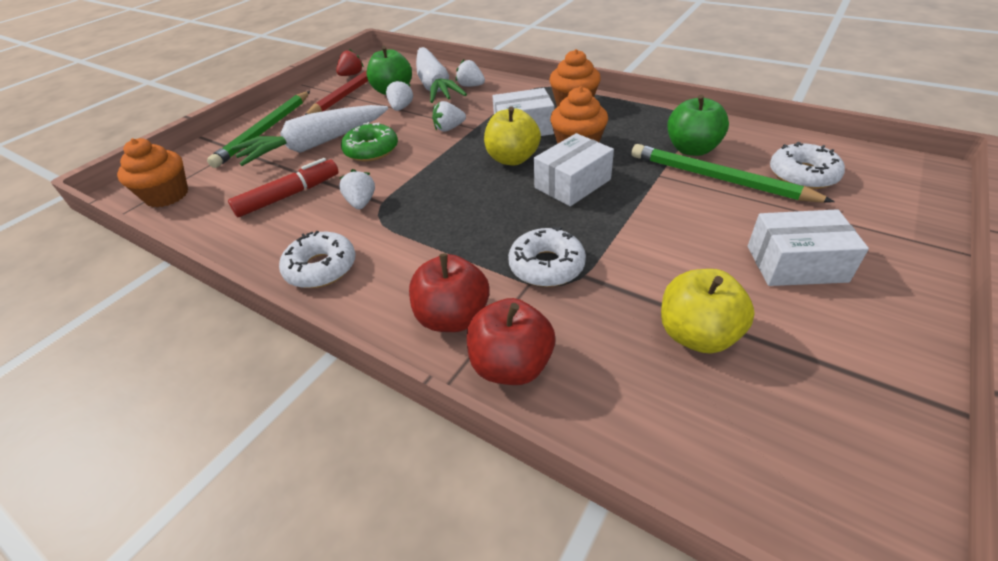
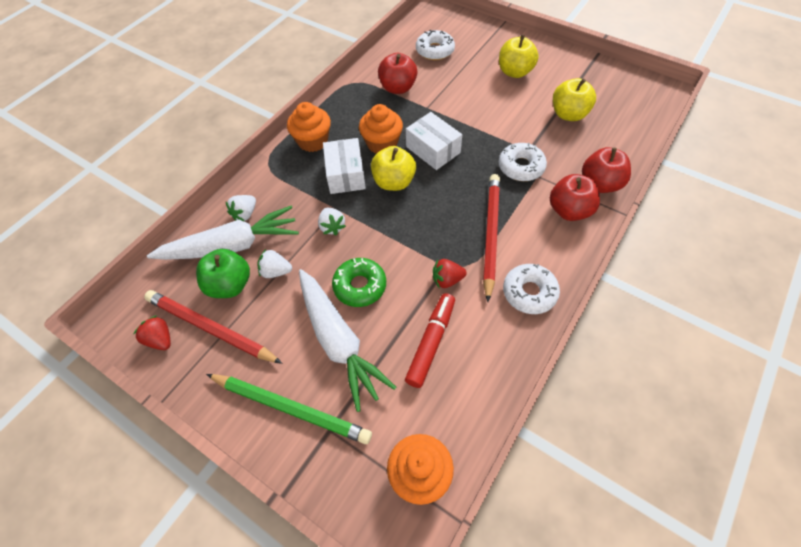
camera: 90 degrees left, 15 degrees up
red marker [228,158,339,217] -> red marker turned 60 degrees clockwise [405,293,455,388]
white strawberry [339,169,375,209] -> red strawberry [433,259,467,288]
green pencil [632,144,835,203] -> none
green apple [667,95,729,156] -> red apple [378,53,417,94]
white box [748,209,869,286] -> yellow apple [499,35,539,78]
none -> red pencil [483,174,500,302]

